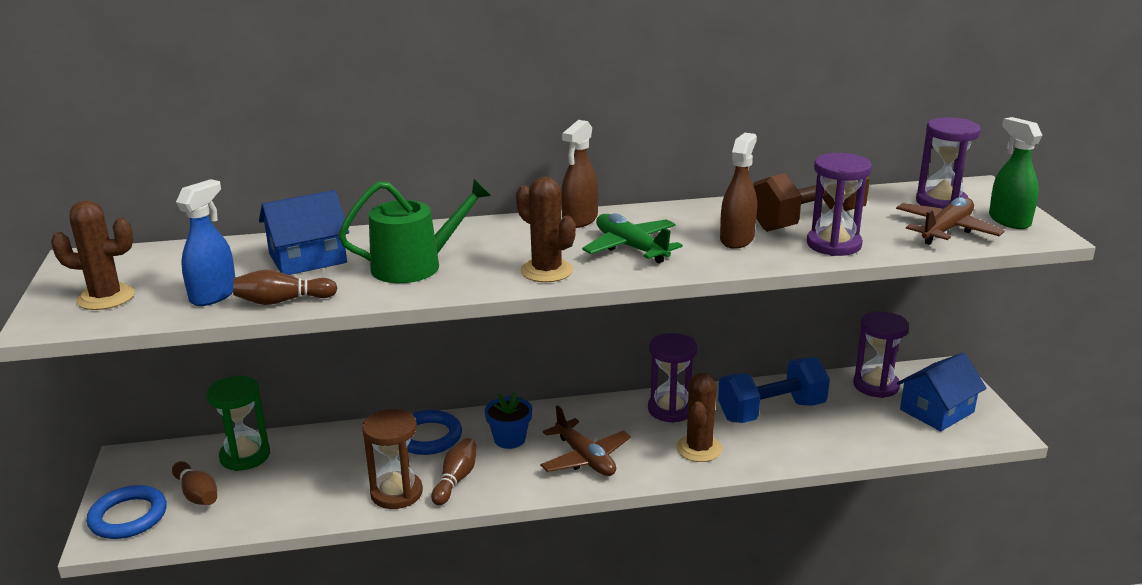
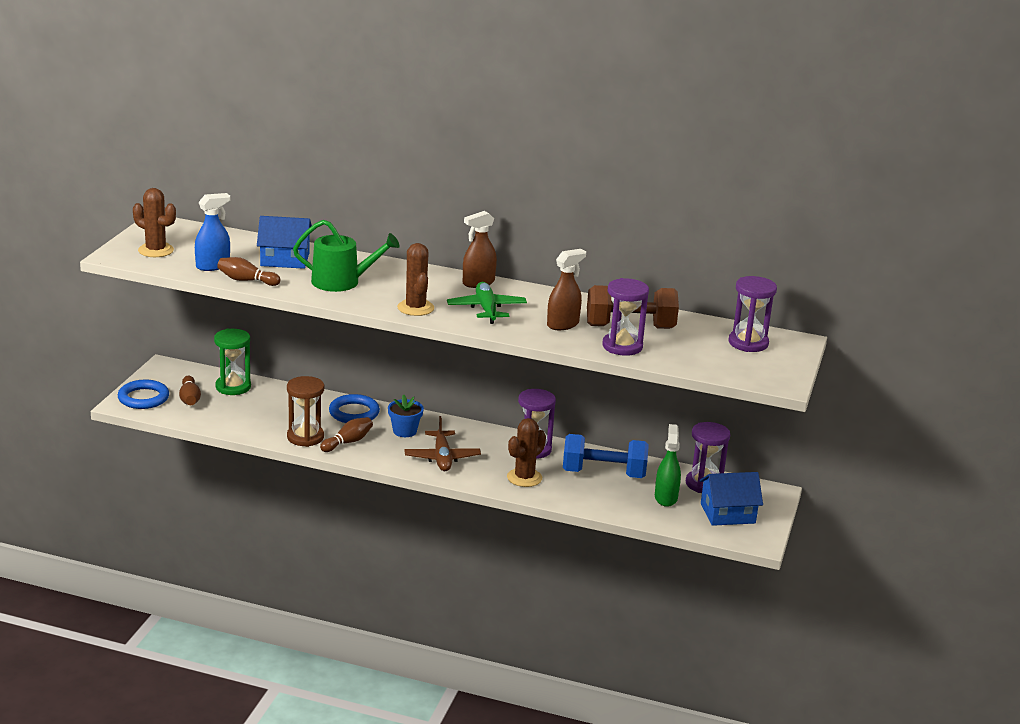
camera: 25 degrees right, 0 degrees up
brown plane [896,197,1005,245] -> none
green spray bottle [989,117,1042,229] -> green spray bottle moved to [655,424,681,507]

